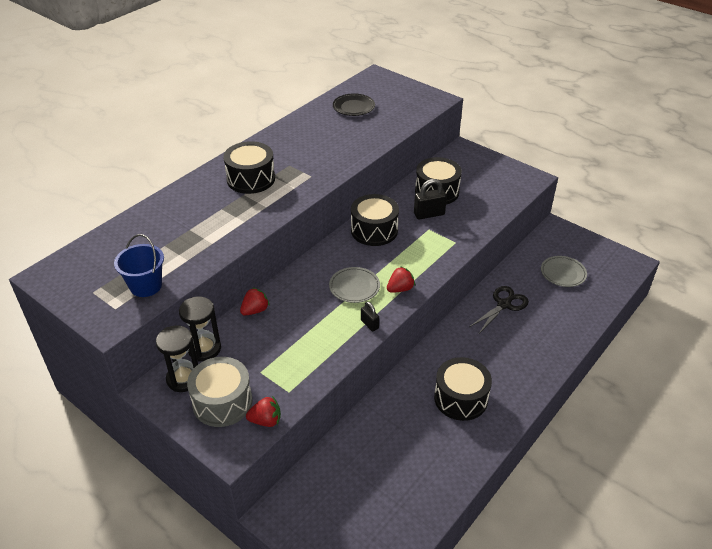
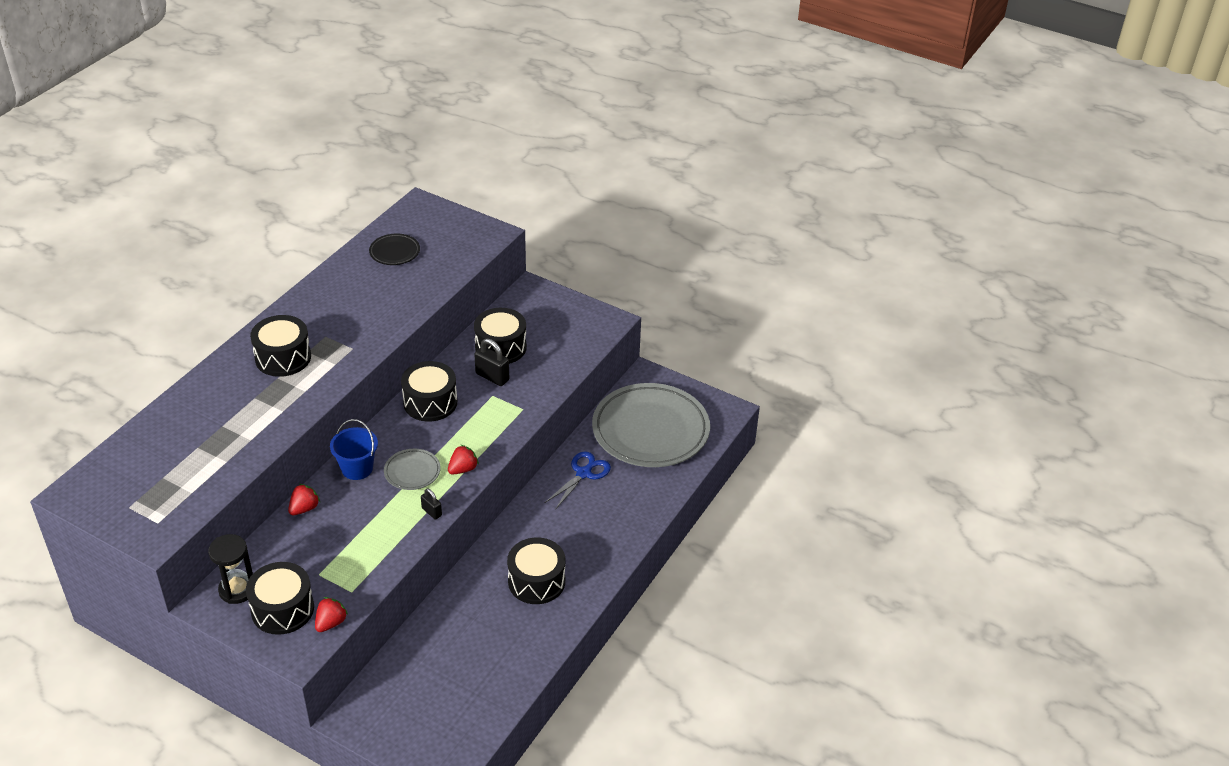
camera: 10 degrees left, 0 degrees up
blue bucket [114,234,164,297] -> blue bucket moved to [330,419,378,480]
black hourglass [179,296,221,362] -> none
grey drum [187,357,252,427] -> black drum [246,562,314,635]
red strawberry [246,396,281,427] -> red strawberry turned 45 degrees counterclockwise [315,597,348,632]
black padlock [414,179,447,220] -> black padlock turned 60 degrees clockwise [474,339,509,386]
black scissors [469,286,529,333] -> blue scissors [545,451,611,510]
grey plate [541,256,587,287] -> grey plate [592,383,710,467], size x2.29

